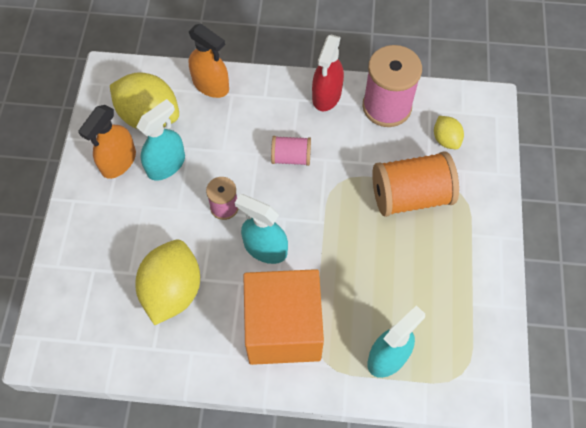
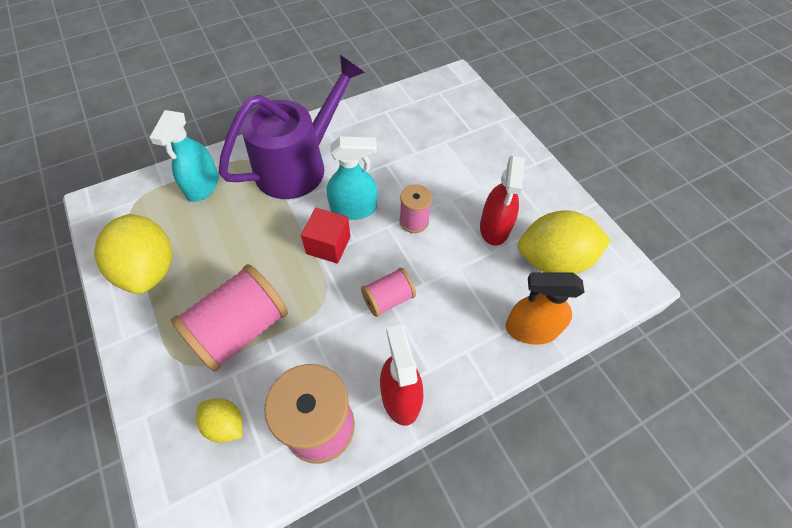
camera: 145 degrees right, 5 degrees down
orange spray bottle [78,105,136,179] -> none
yellow lemon [135,240,200,325] -> yellow lemon moved to [94,214,172,294]
turquoise spray bottle [136,99,185,180] -> red spray bottle [480,156,525,246]
orange cube [243,269,324,365] -> purple watering can [219,55,365,199]
orange spool [372,152,459,217] -> pink spool [171,264,288,372]
none -> red cube [301,208,351,264]

